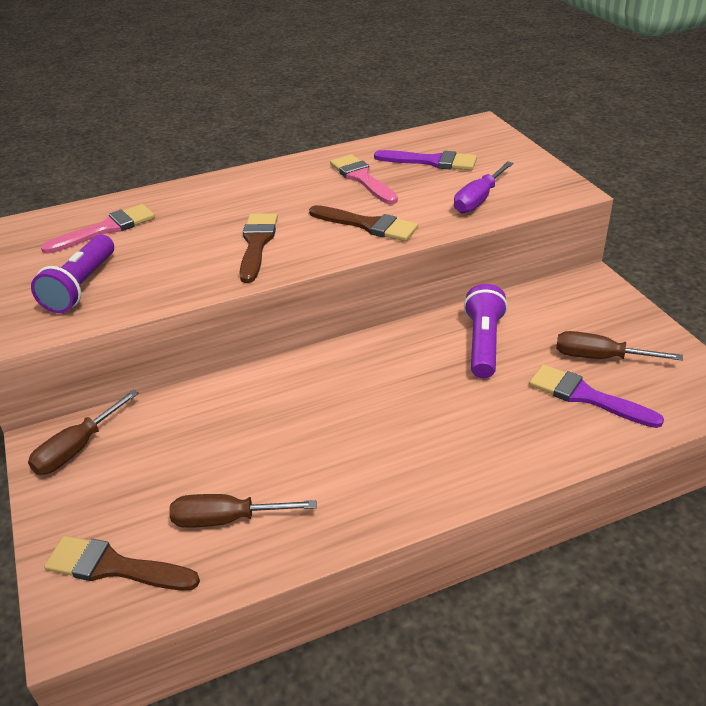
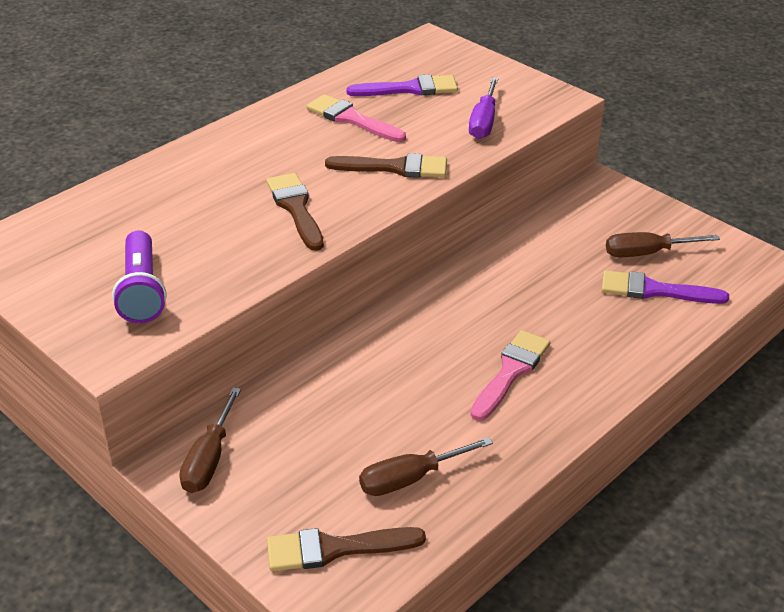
camera: 25 degrees left, 0 degrees up
pink brush [41,204,155,254] -> pink brush moved to [471,330,550,421]
purple flashlight [464,284,508,378] -> none

